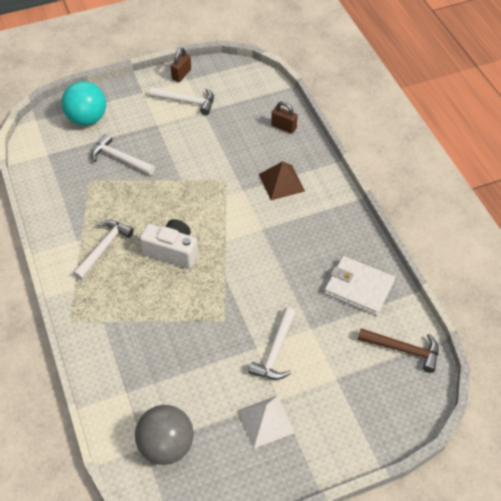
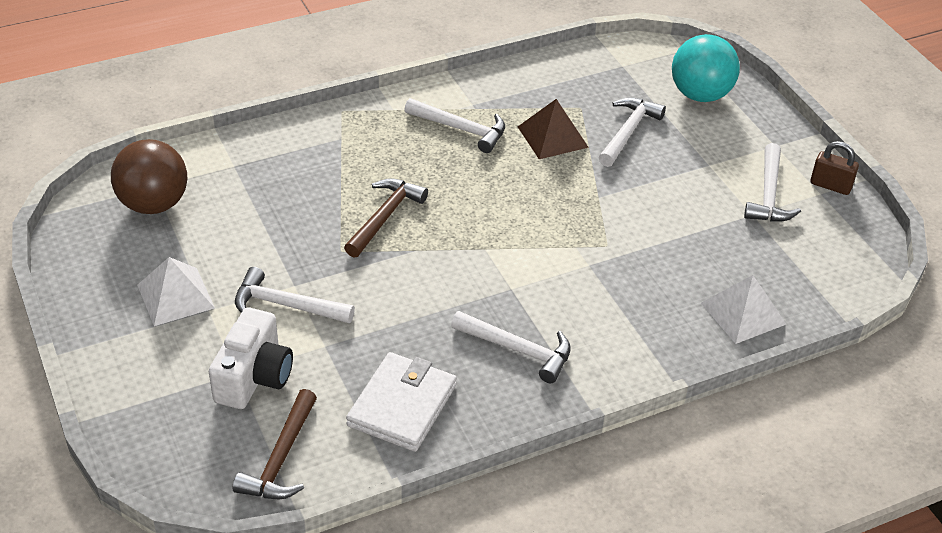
camera: 85 degrees right, 10 degrees down
grey ball [135,405,194,465] -> brown ball [111,139,187,214]
white camera [140,219,198,269] -> white camera moved to [209,307,293,409]
brown pyramid [259,161,305,200] -> brown pyramid moved to [518,99,589,159]
brown padlock [271,101,298,134] -> white pyramid [701,275,786,344]
none -> brown hammer [344,179,428,258]
none -> white hammer [451,311,571,383]

